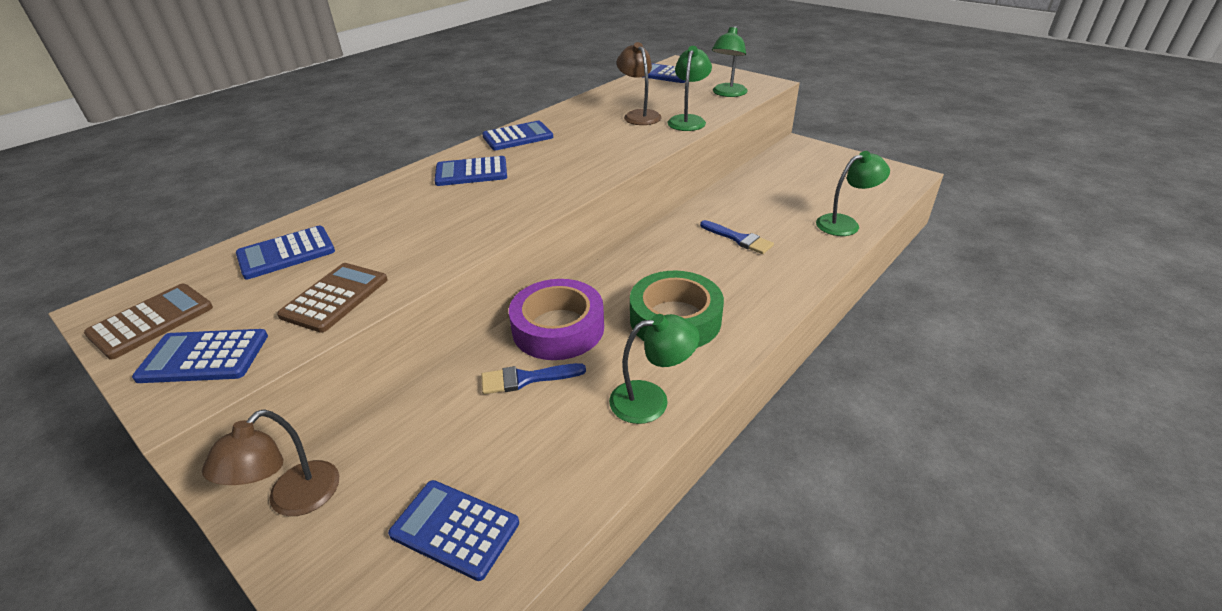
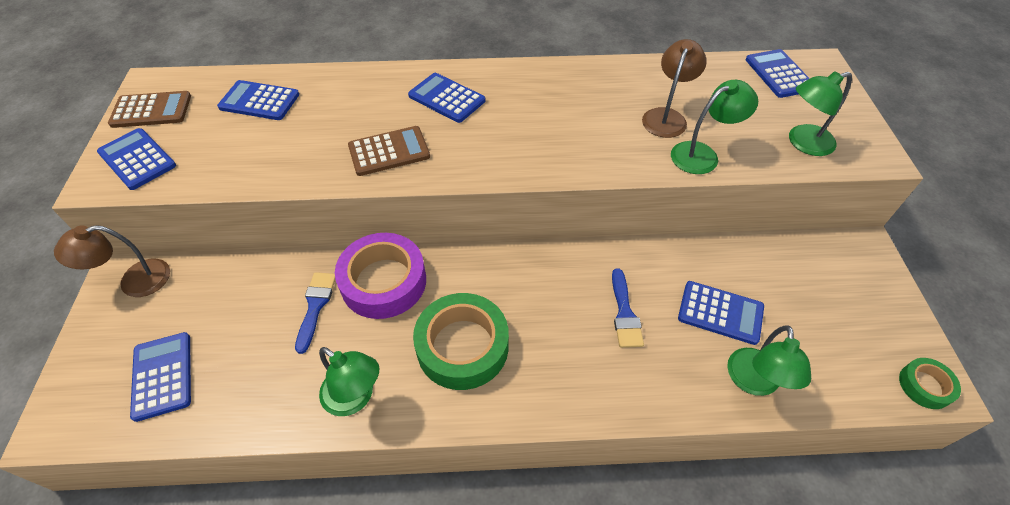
camera: 45 degrees right, 15 degrees up
brown calculator [277,263,388,333] -> brown calculator moved to [348,126,430,176]
blue brush [481,363,586,394] -> blue brush turned 60 degrees clockwise [295,272,335,354]
blue calculator [482,121,553,150] -> blue calculator moved to [678,281,764,345]
green lamp [816,151,890,236] -> green lamp turned 75 degrees clockwise [727,325,811,396]
none -> green tape [899,358,961,409]

